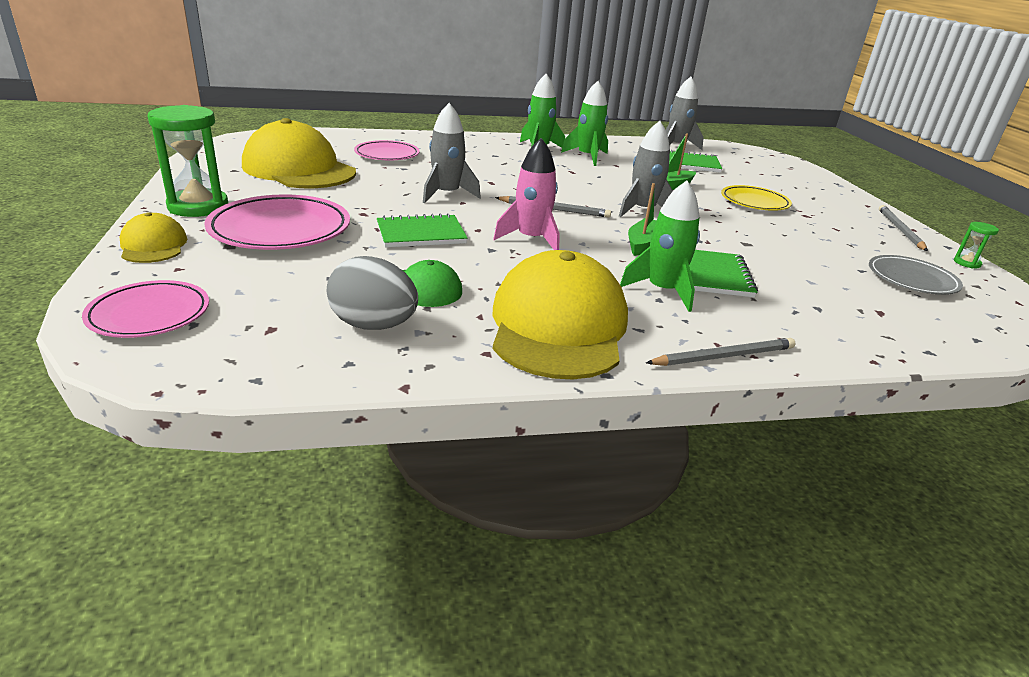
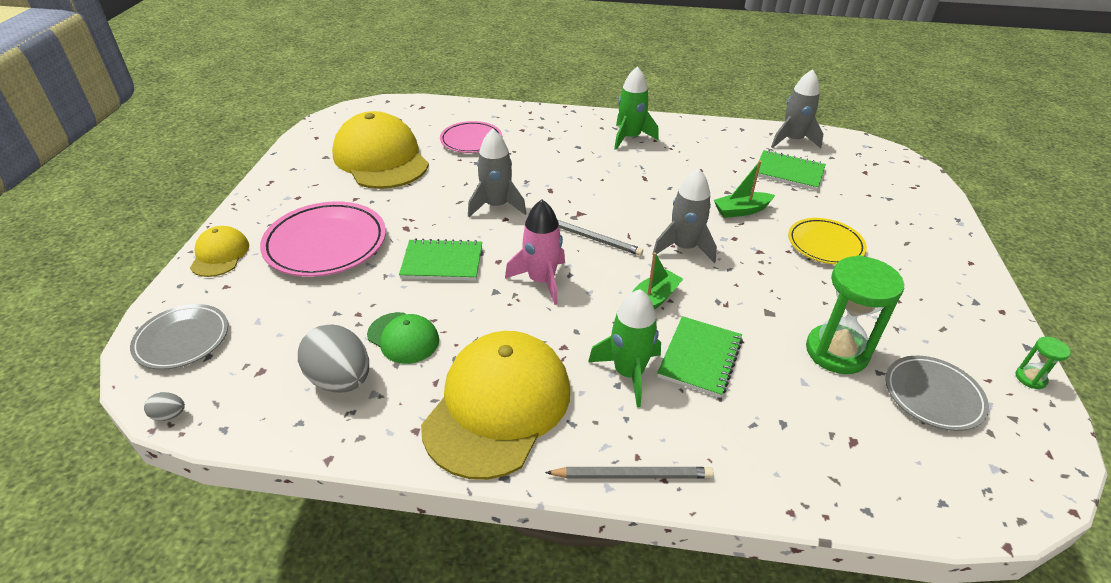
camera: 20 degrees right, 10 degrees up
pink plate [82,280,209,338] -> grey plate [130,304,228,370]
green hourglass [148,105,228,217] -> green hourglass moved to [806,255,904,374]
green rocket [561,81,608,166] -> none
grey pencil [879,205,928,251] -> none
none -> grey egg [144,392,185,421]

